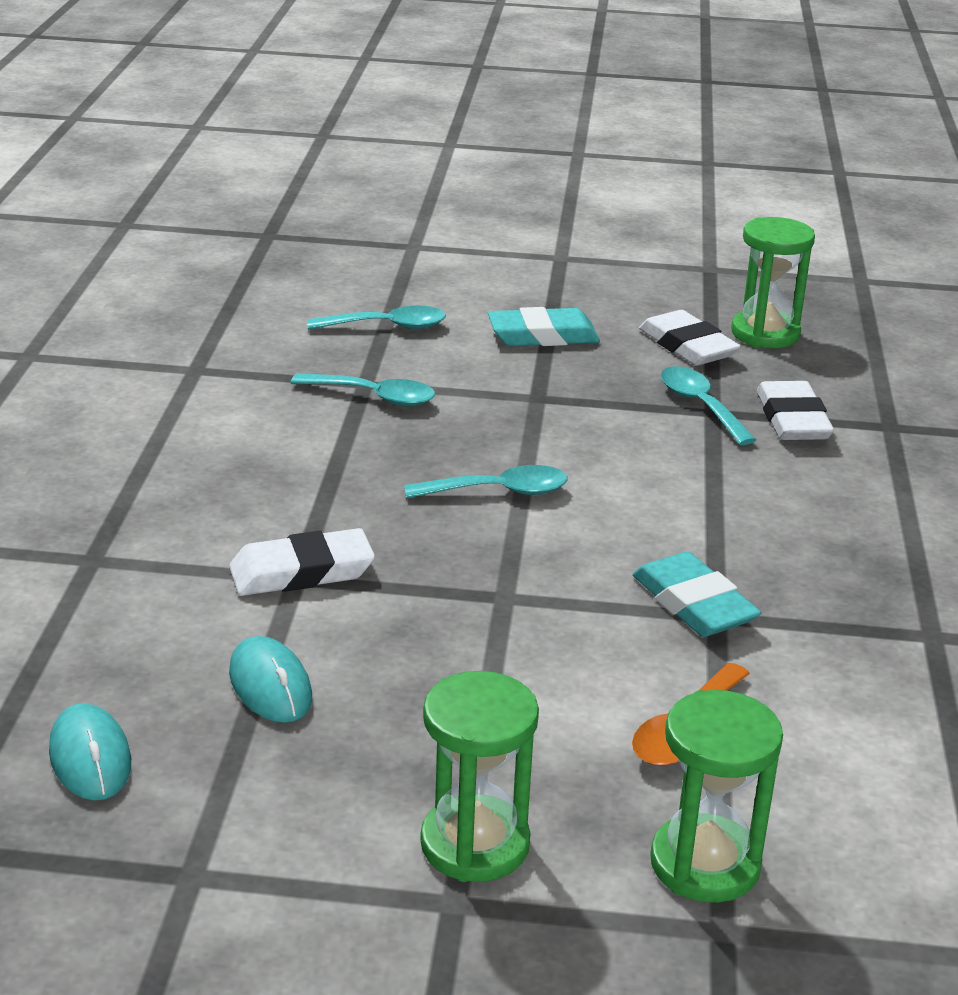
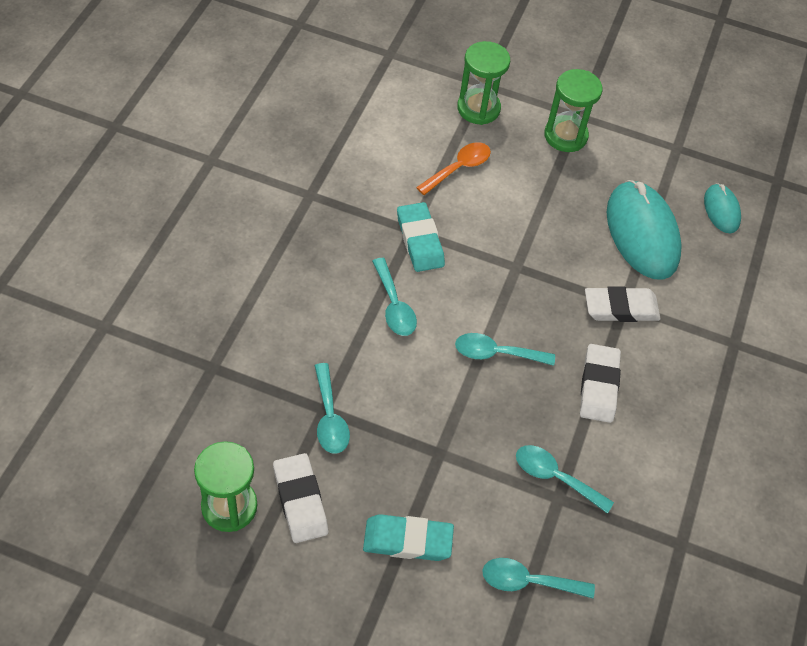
camera: 170 degrees left, 25 degrees up
turquoise mouse [229,636,312,723] -> turquoise mouse [607,180,682,280], size x1.94
white eraser [757,381,834,440] -> white eraser moved to [580,344,621,423]
none -> turquoise spoon [372,258,417,336]

